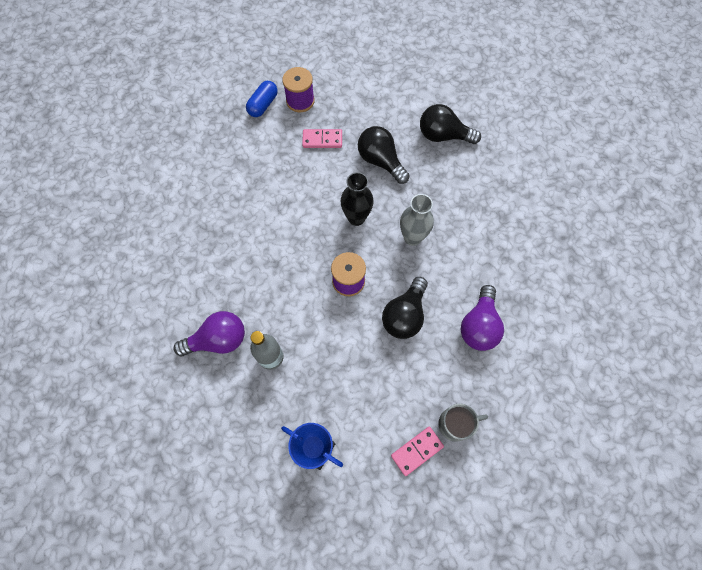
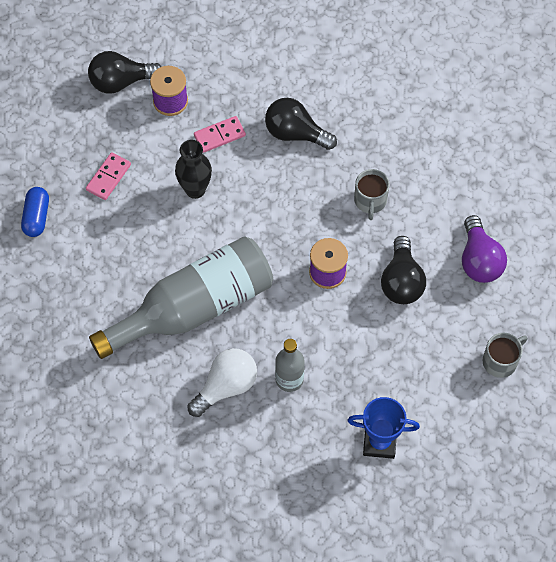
camera: 25 degrees left, 5 degrees down
purple light bulb [173,311,245,356] -> white light bulb [187,348,257,417]
blue capsule [246,81,278,117] -> blue capsule moved to [21,187,49,237]
black vase [340,172,374,226] -> black vase moved to [175,140,212,199]
pink domino [391,427,444,476] -> pink domino moved to [86,152,131,200]
grey vase [400,194,434,246] -> grey mug [354,169,390,220]
black light bulb [420,104,481,144] -> black light bulb moved to [88,51,161,94]
none -> grey bottle [89,236,273,359]

